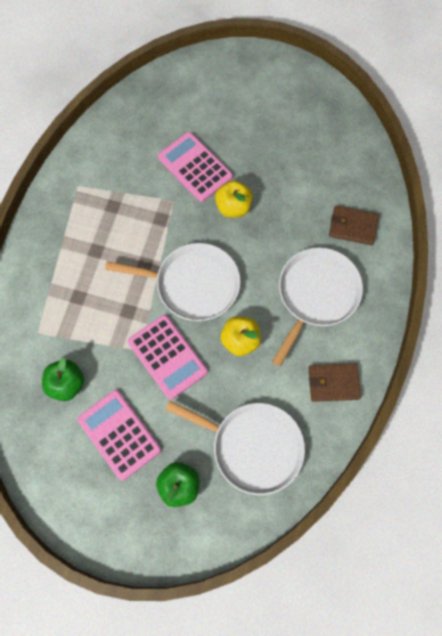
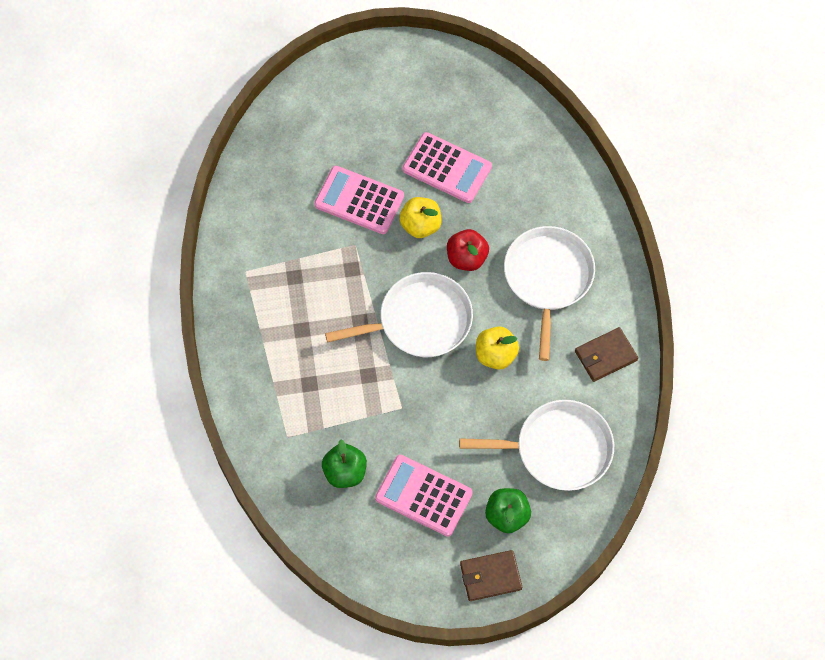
camera: 25 degrees left, 5 degrees down
pink calculator [128,315,208,400] -> pink calculator moved to [403,132,492,203]
brown wallet [329,205,379,245] -> brown wallet moved to [460,550,522,601]
none -> red apple [447,229,489,271]

